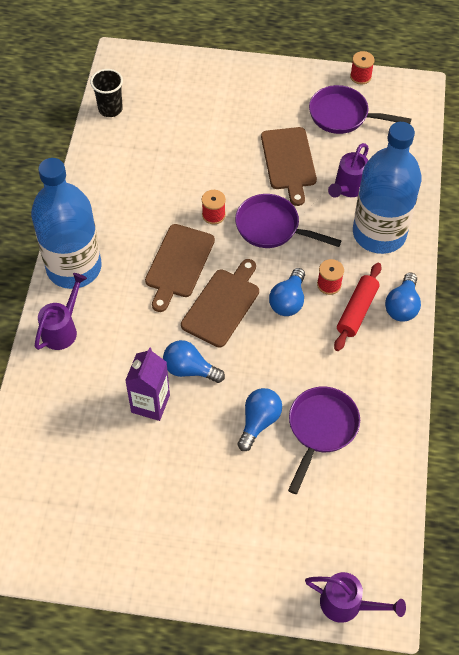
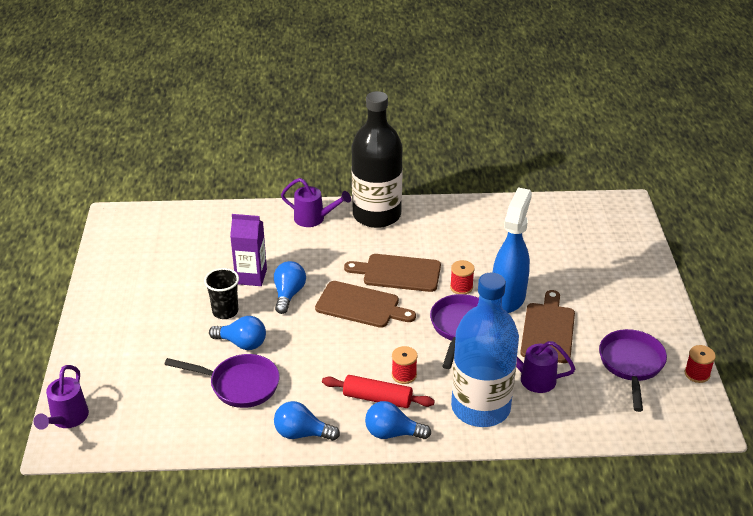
camera: 80 degrees right, 20 degrees down
blue bottle [31,158,101,289] -> black bottle [352,91,403,228]
black cup [90,69,123,117] -> black cup moved to [204,268,239,319]
brown cutting board [261,127,317,206] -> brown cutting board turned 120 degrees clockwise [520,290,575,363]
blue light bulb [269,268,305,316] -> blue light bulb moved to [274,401,340,441]
none -> blue spray bottle [493,187,532,313]

